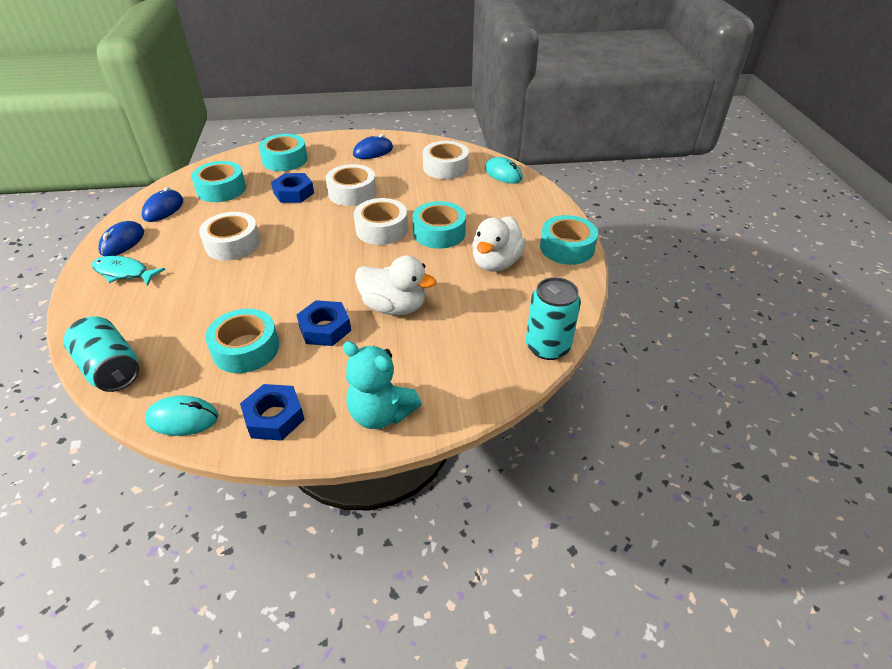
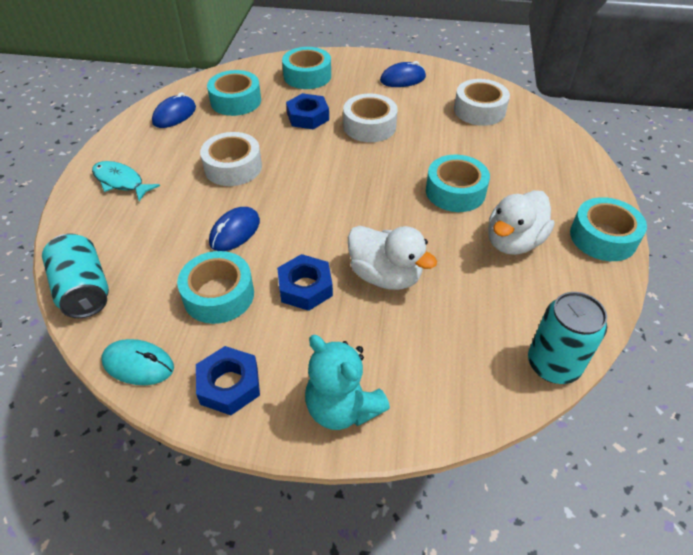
camera: 15 degrees right, 5 degrees up
blue mouse [98,221,144,256] -> blue mouse moved to [209,207,260,251]
white tape [354,198,408,245] -> none
turquoise mouse [485,157,523,184] -> none

